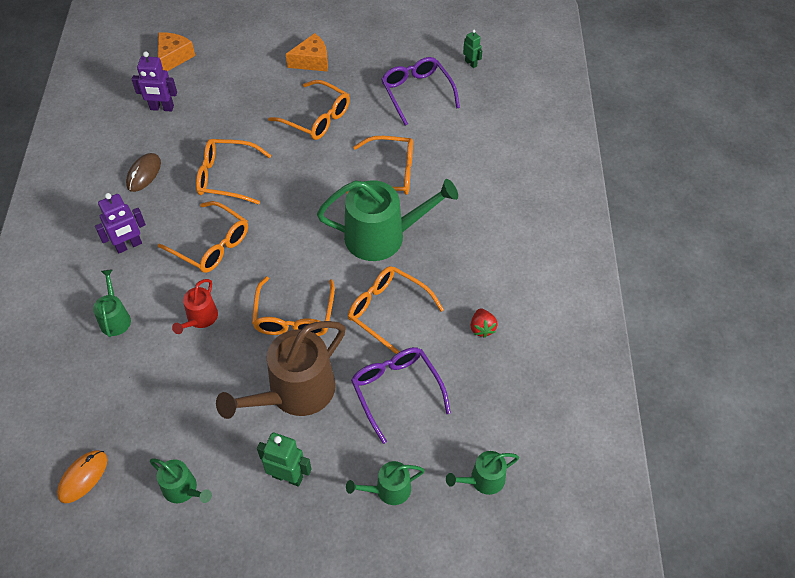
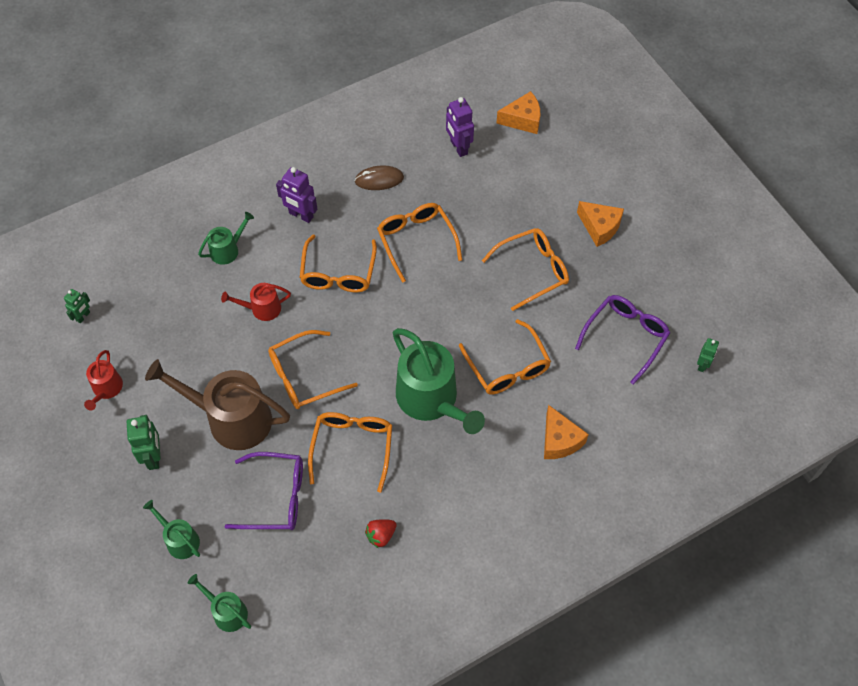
camera: 60 degrees right, 5 degrees up
orange mouse [57,450,107,503] -> green robot [64,289,90,323]
green watering can [150,459,212,503] -> red watering can [84,350,123,411]
orange glasses [268,80,350,140] -> orange glasses turned 120 degrees counterclockwise [482,228,569,311]
purple glasses [351,347,451,444] -> purple glasses turned 60 degrees clockwise [225,452,303,530]
none -> orange cheese [544,405,589,459]

